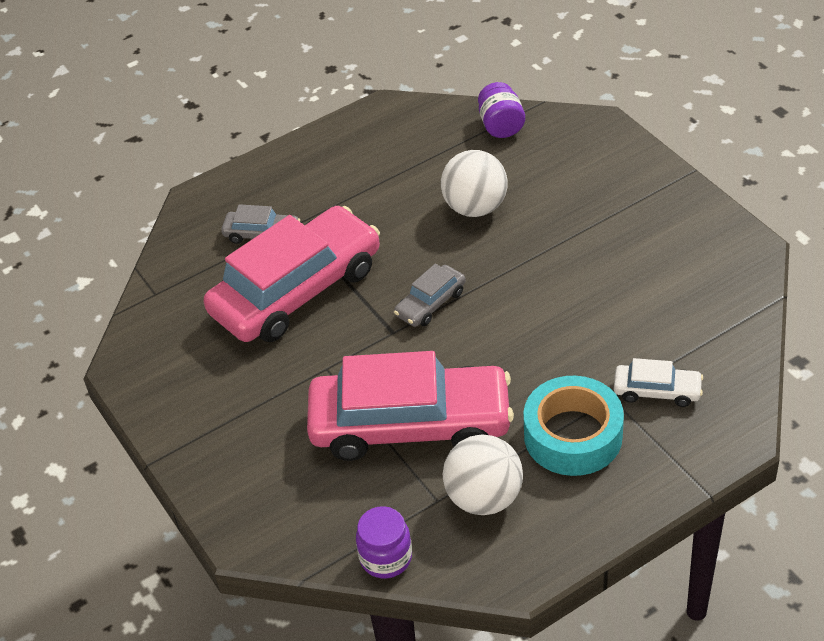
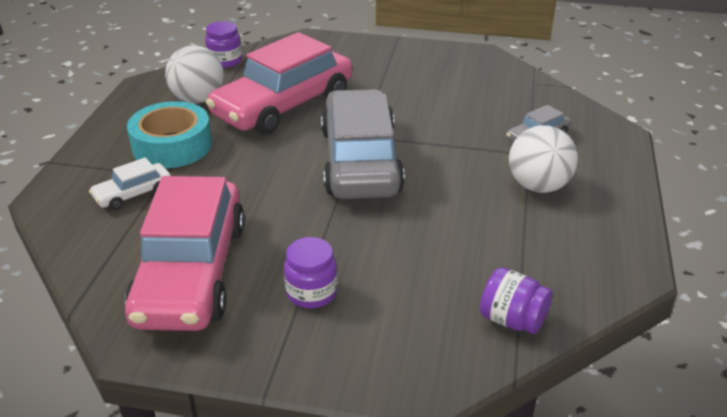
camera: 130 degrees right, 10 degrees down
pink car [204,206,380,342] -> pink car moved to [125,176,245,331]
grey car [394,264,466,327] -> grey car [321,89,405,199], size x2.31
white ball [441,150,508,217] -> white ball moved to [509,125,578,193]
none -> purple jar [284,237,337,309]

